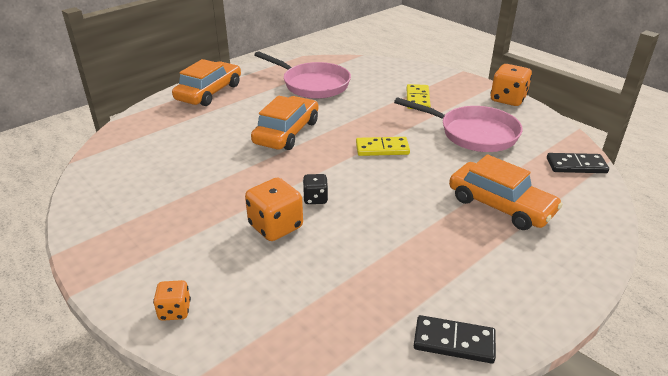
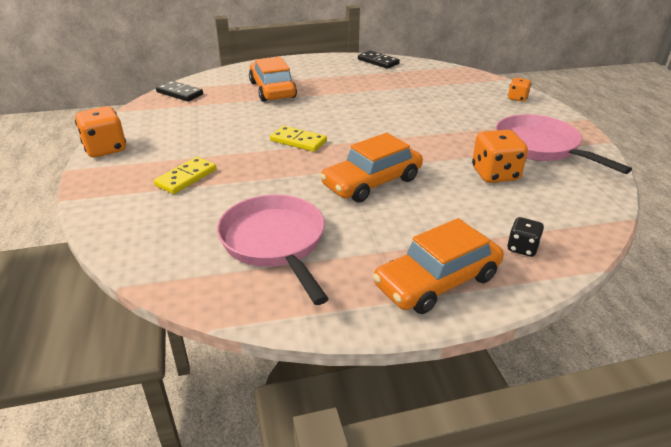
camera: 150 degrees left, 0 degrees up
orange dice [245,178,303,241] -> orange dice moved to [472,130,528,183]
black dice [303,174,328,204] -> black dice moved to [507,217,544,257]
pink pan [394,97,523,152] -> pink pan moved to [495,114,632,174]

